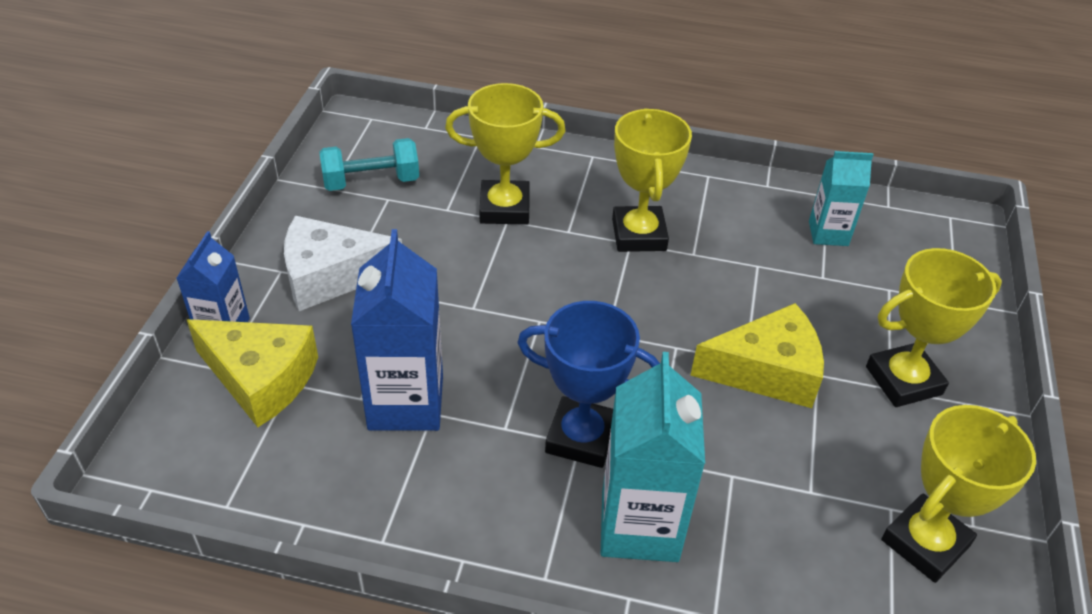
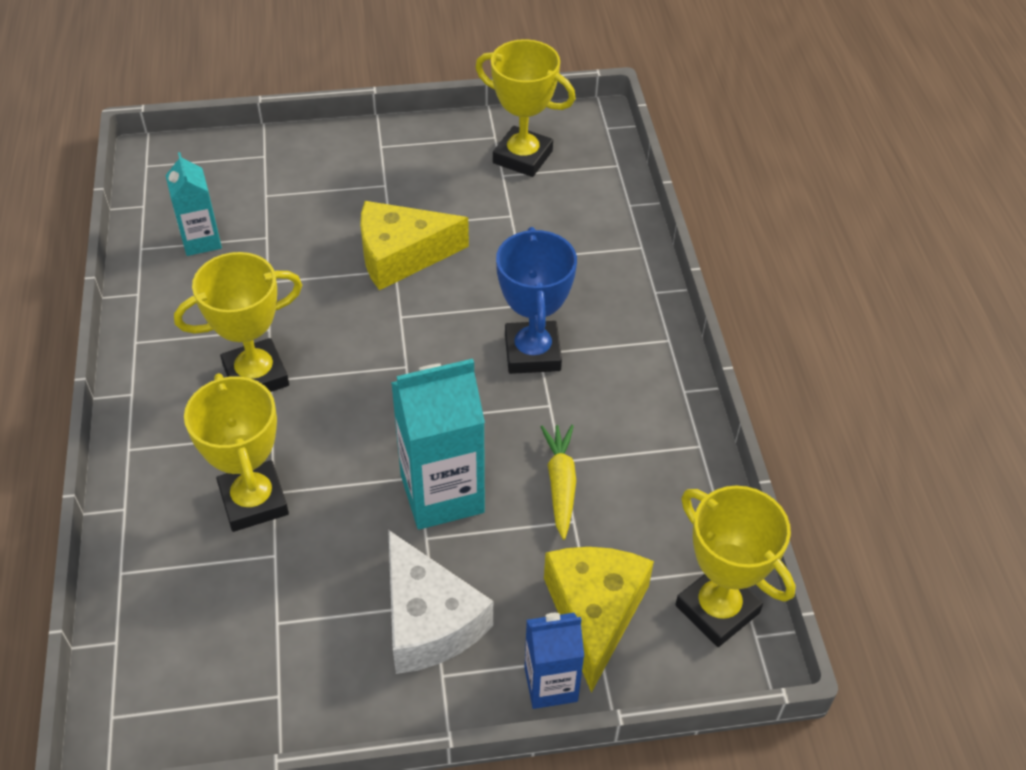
camera: 110 degrees left, 5 degrees up
turquoise dumbbell [319,138,419,191] -> none
blue carton [351,229,443,431] -> yellow carrot [541,425,576,540]
turquoise carton [601,352,705,562] -> turquoise carton moved to [391,359,485,530]
yellow cheese [690,303,824,408] -> yellow cheese turned 75 degrees counterclockwise [360,201,469,290]
yellow trophy [866,248,1002,407] -> yellow trophy moved to [675,486,796,647]

